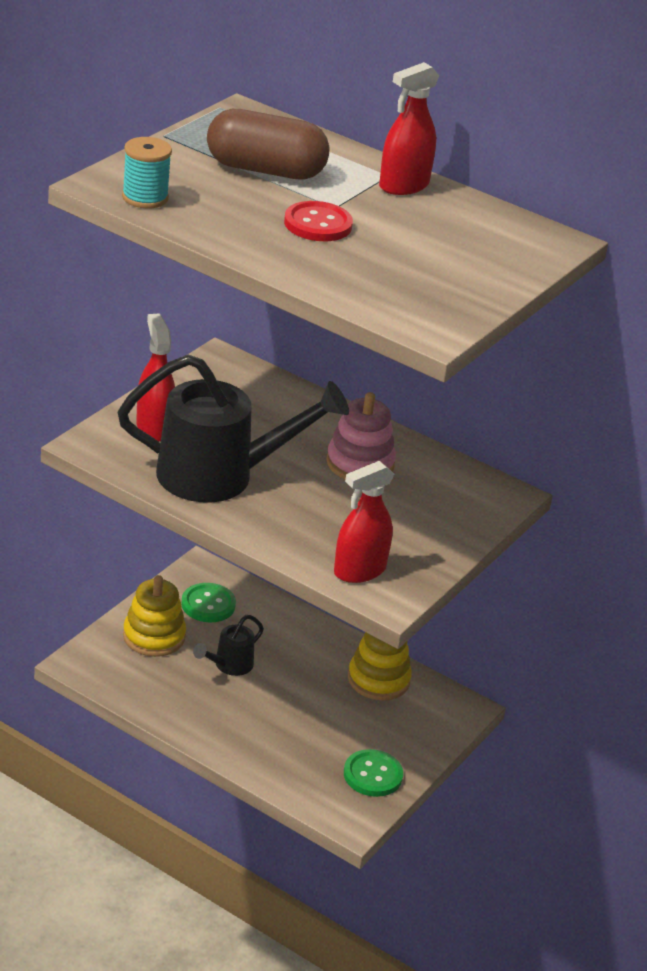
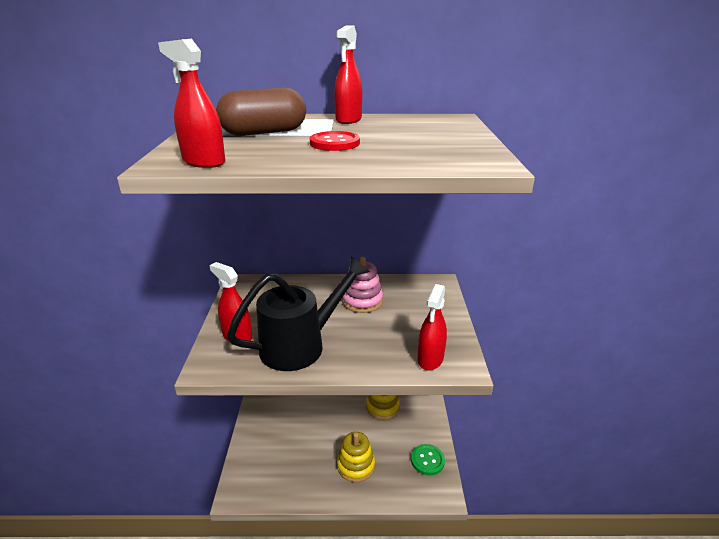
camera: 30 degrees left, 5 degrees down
turquoise spool [122,137,172,208] -> red spray bottle [158,39,225,168]
yellow stacking toy [123,575,186,657] -> yellow stacking toy moved to [337,432,375,482]
green button [181,583,236,623] -> none
black watering can [193,615,264,676] -> none

